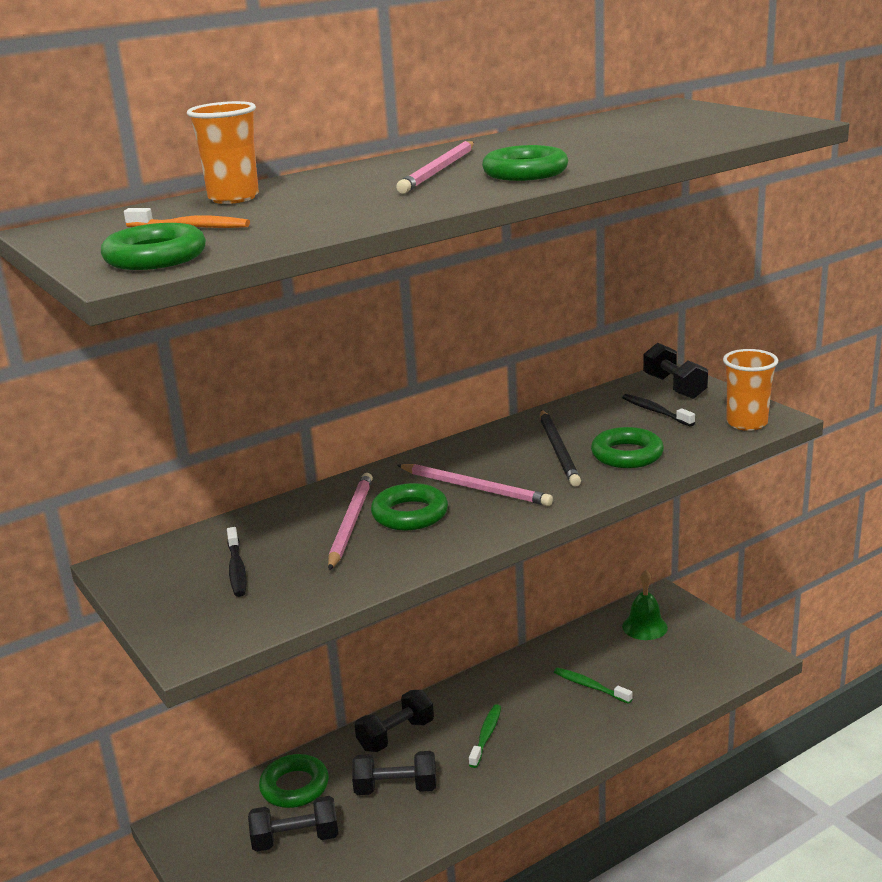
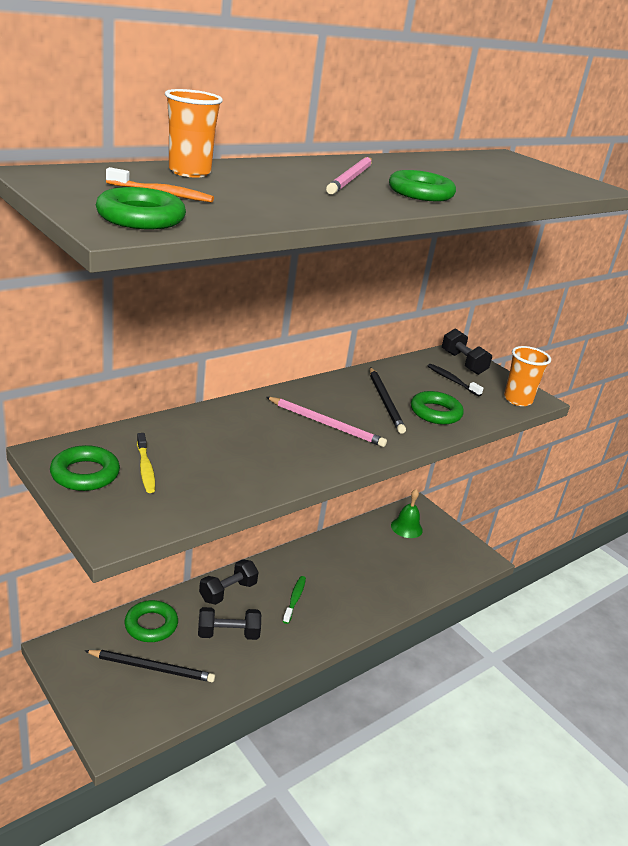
camera: 10 degrees left, 5 degrees up
black toothbrush [227,527,247,597] -> yellow toothbrush [137,433,155,493]
black dumbbell [248,796,338,852] -> black pencil [85,650,215,682]
pink pencil [328,473,373,570] -> none
green ring [371,483,448,530] -> green ring moved to [50,445,120,491]
green toothbrush [554,668,633,704] -> none

